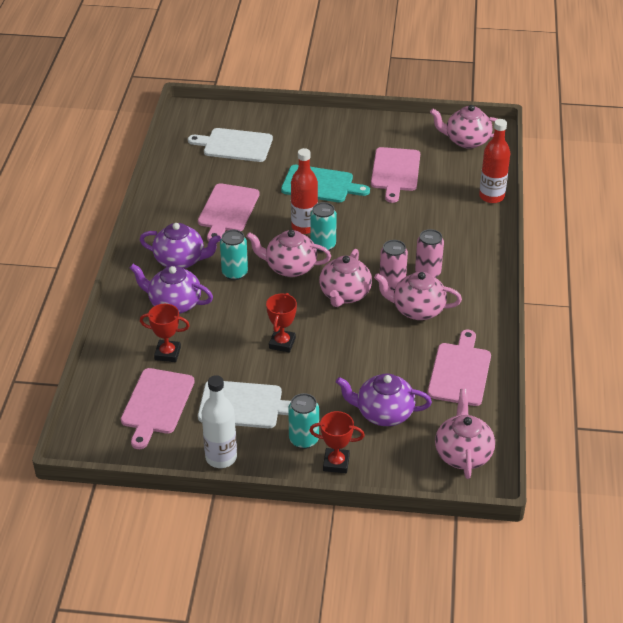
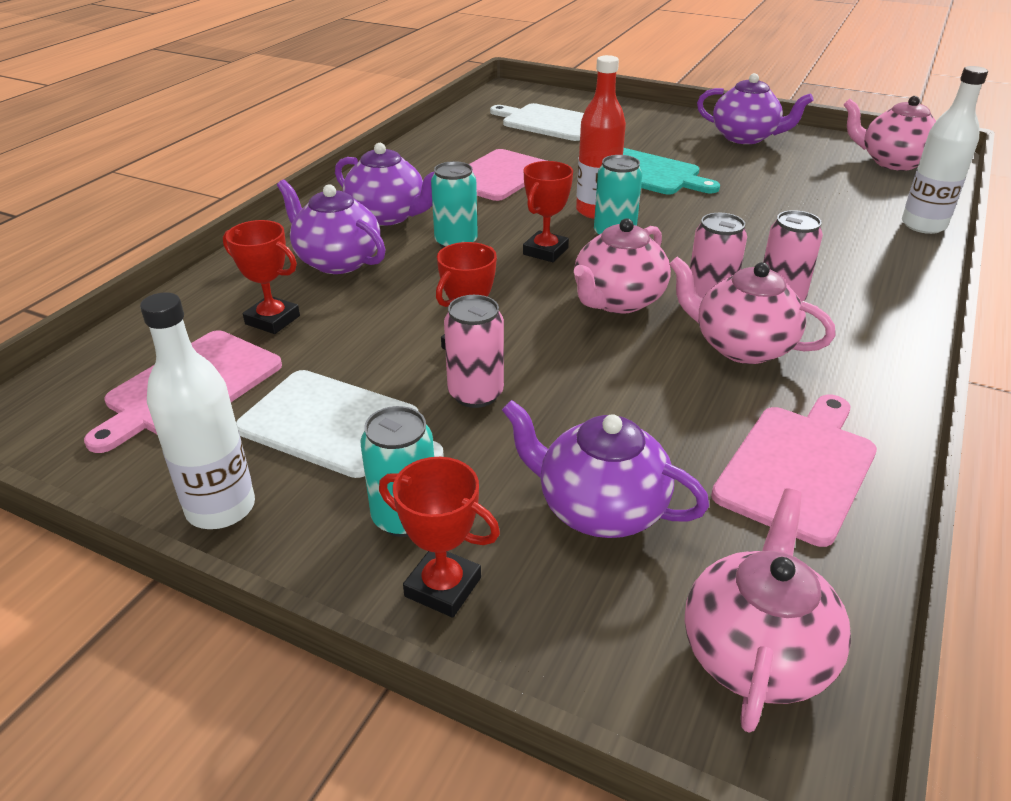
camera: 20 degrees right, 5 degrees down
pink teapot [246,230,331,277] -> red trophy [523,161,573,262]
pink cutting board [371,147,420,203] -> none
red bottle [479,119,510,203] -> white bottle [902,66,988,234]
none -> pink can [444,295,504,408]
none -> purple teapot [697,73,813,144]

